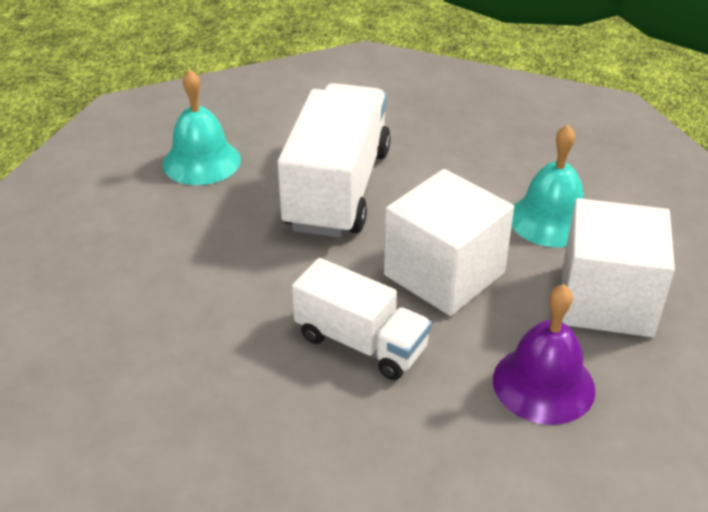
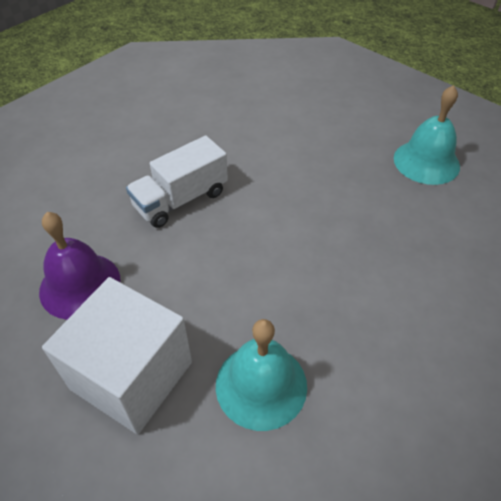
camera: 110 degrees right, 10 degrees up
white truck [278,83,391,238] -> none
white cube [384,169,514,316] -> none

